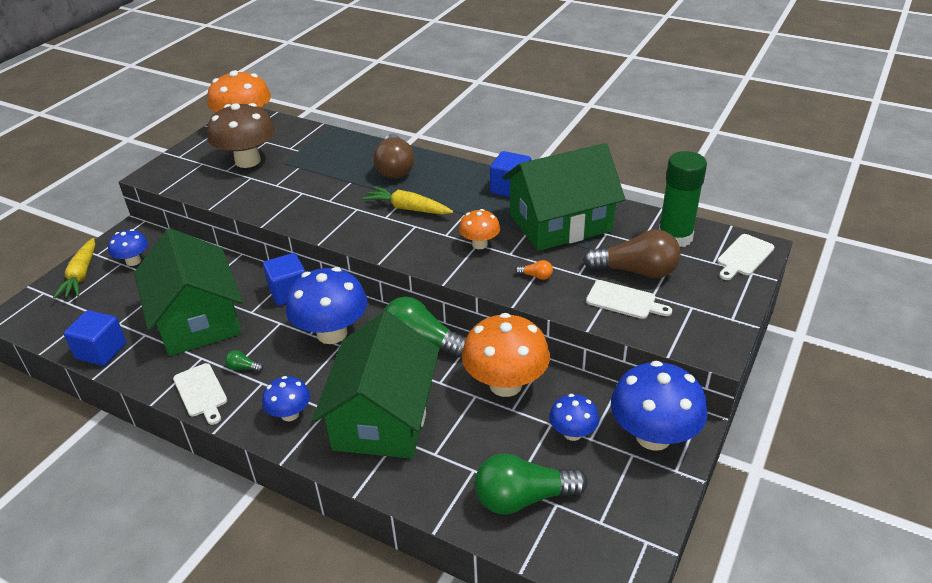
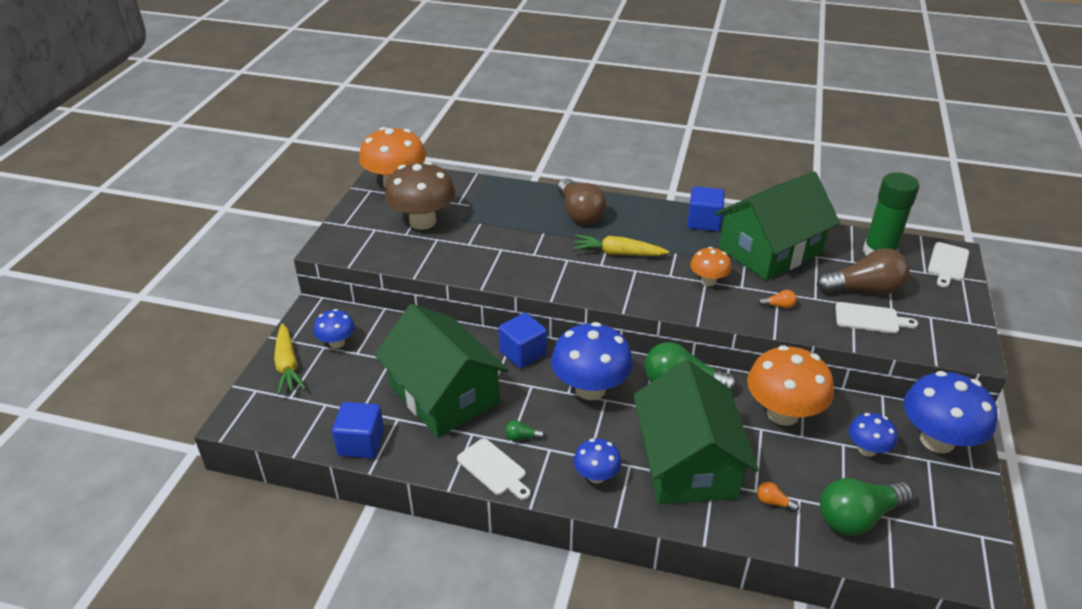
camera: 15 degrees left, 0 degrees up
none -> orange light bulb [757,482,799,512]

